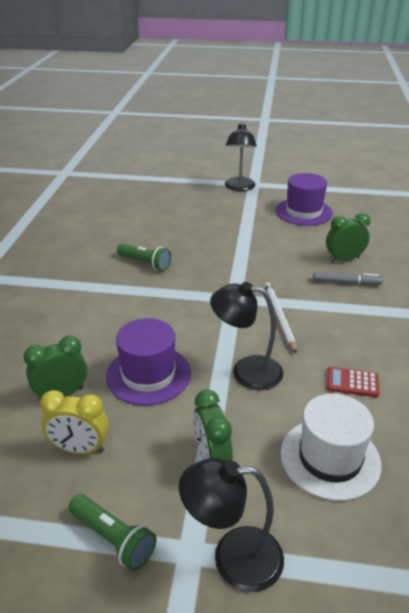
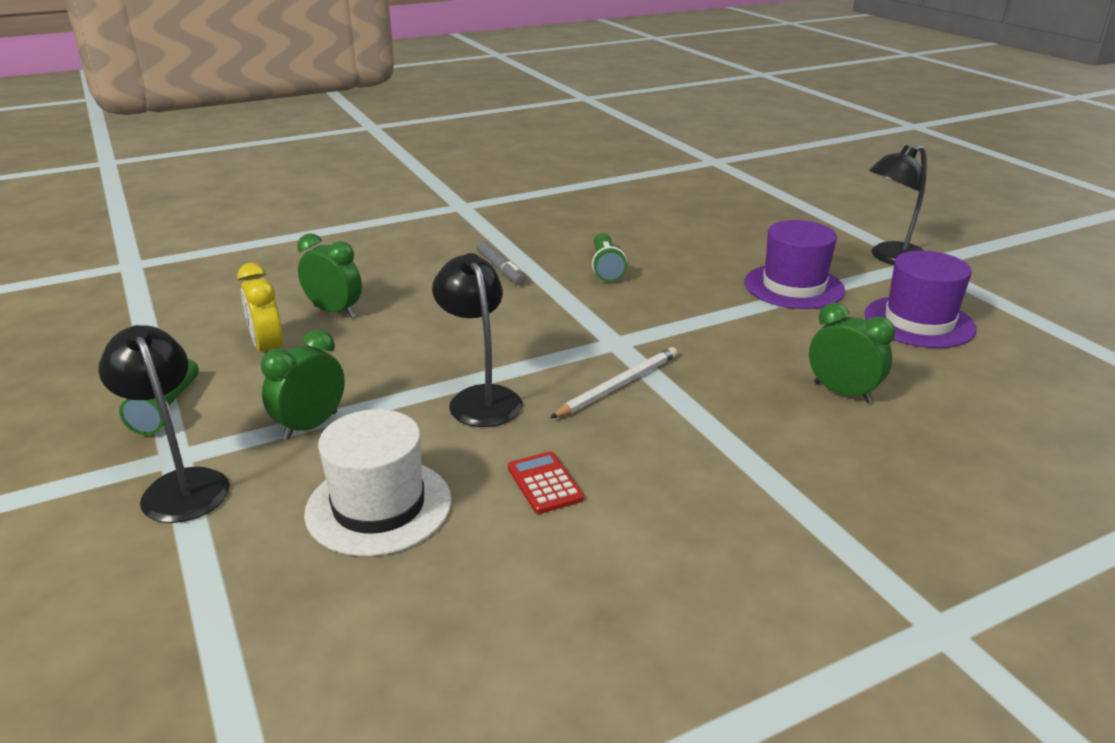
camera: 55 degrees right, 5 degrees down
purple hat [106,318,191,405] -> purple hat moved to [745,220,845,309]
grey marker [313,272,383,285] -> grey marker moved to [477,241,525,285]

